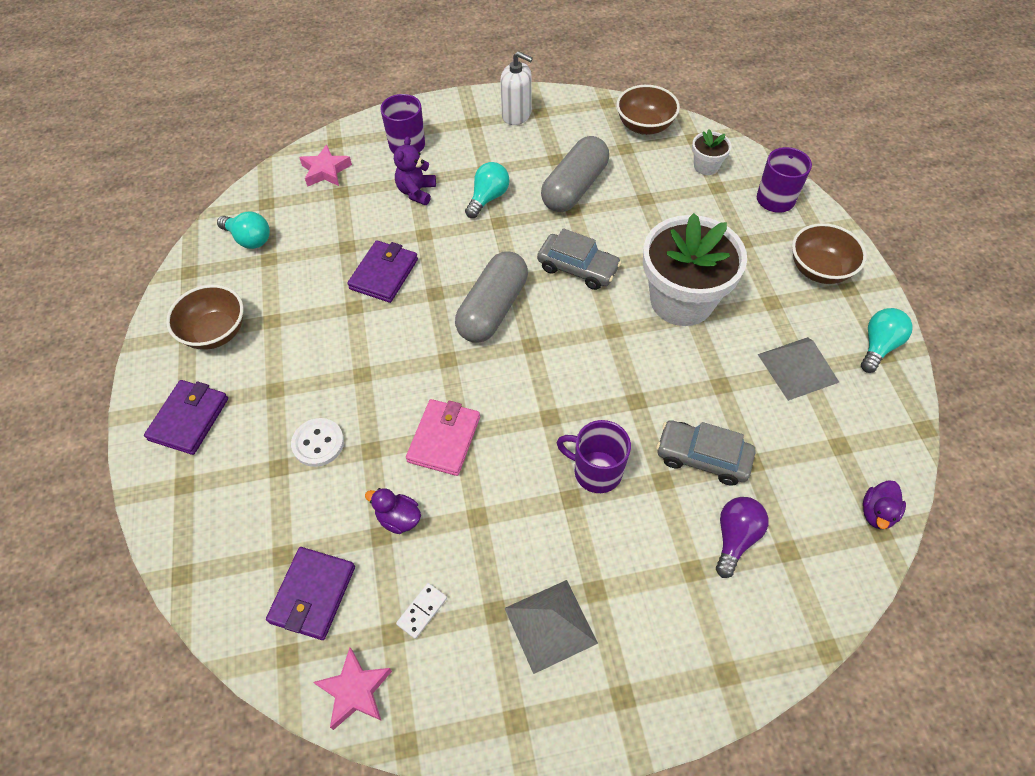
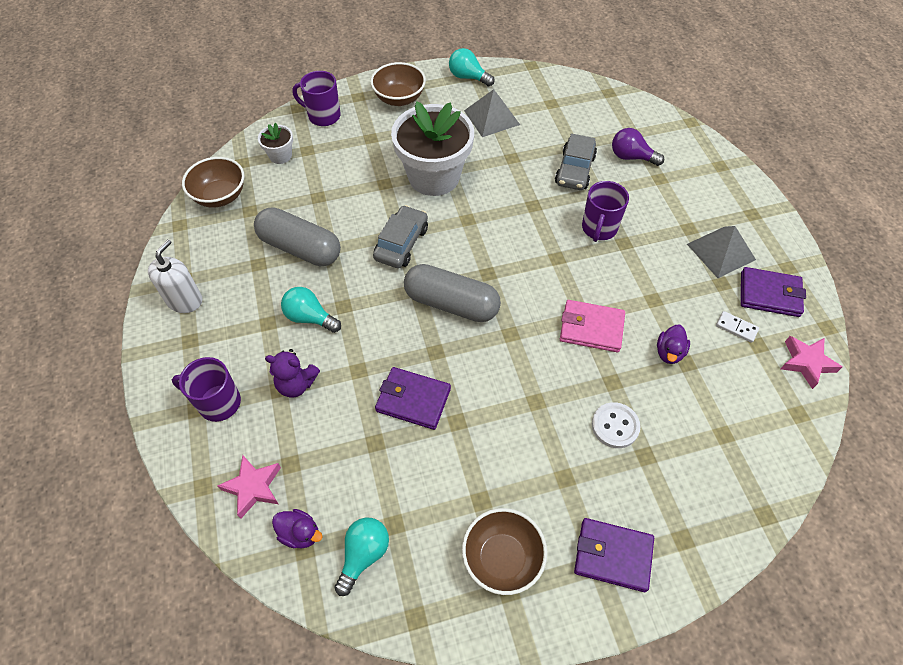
camera: 95 degrees left, 0 degrees up
purple wallet [266,547,355,640] -> purple wallet moved to [741,267,806,317]
purple duck [863,480,906,529] -> purple duck moved to [272,509,323,548]

